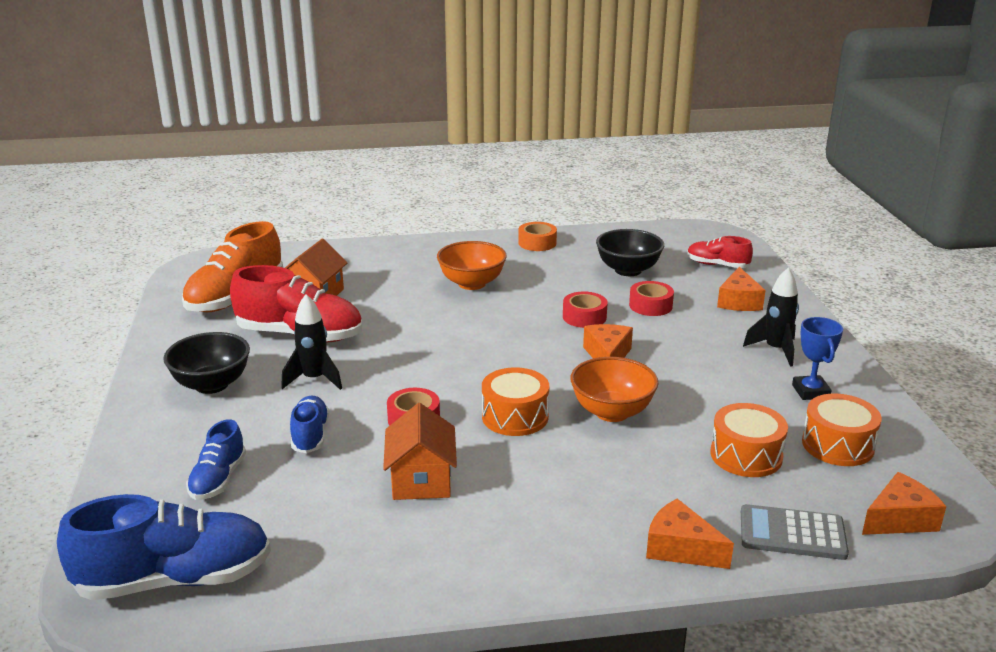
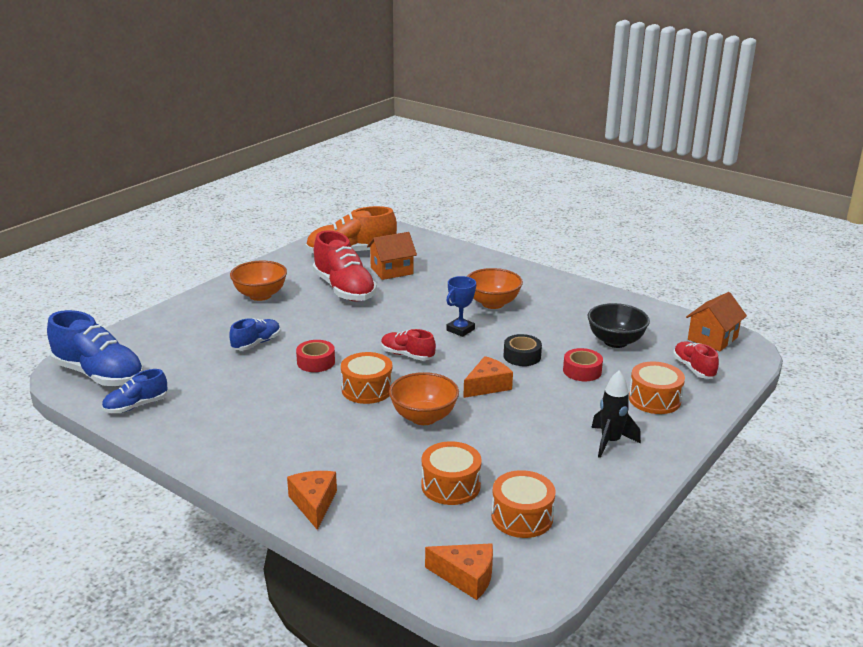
camera: 45 degrees right, 0 degrees up
black bowl [163,332,250,394] -> orange bowl [230,261,287,301]
blue shoe [186,419,246,500] -> blue shoe moved to [102,369,168,413]
black rocket [281,294,342,390] -> none
orange house [383,403,457,500] -> orange house moved to [686,292,747,351]
orange tape [518,222,557,251] -> none
red tape [563,291,608,328] -> black tape [504,334,542,366]
orange cheese [717,267,766,311] -> orange drum [629,361,685,414]
grey calculator [741,504,849,560] -> none
blue trophy [792,317,843,400] -> blue trophy moved to [446,276,476,337]
none -> red shoe [381,329,436,361]

